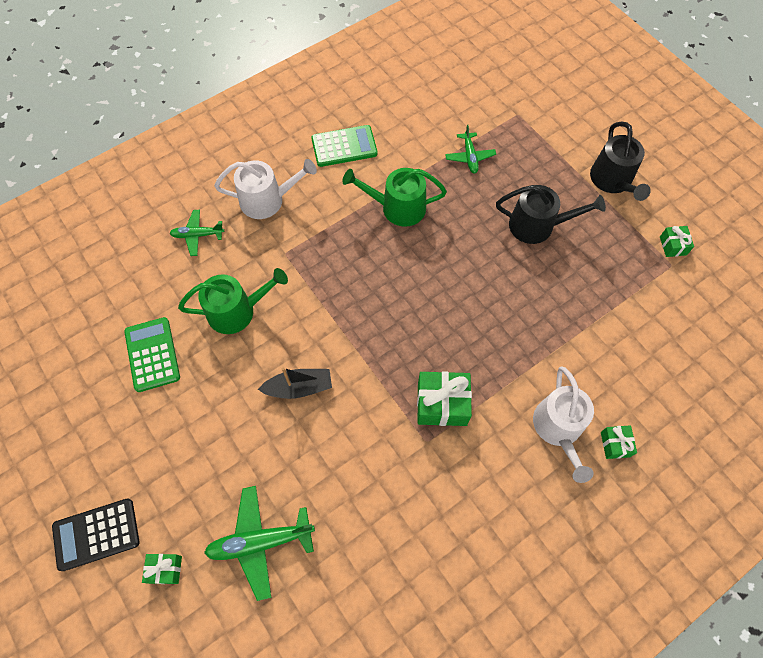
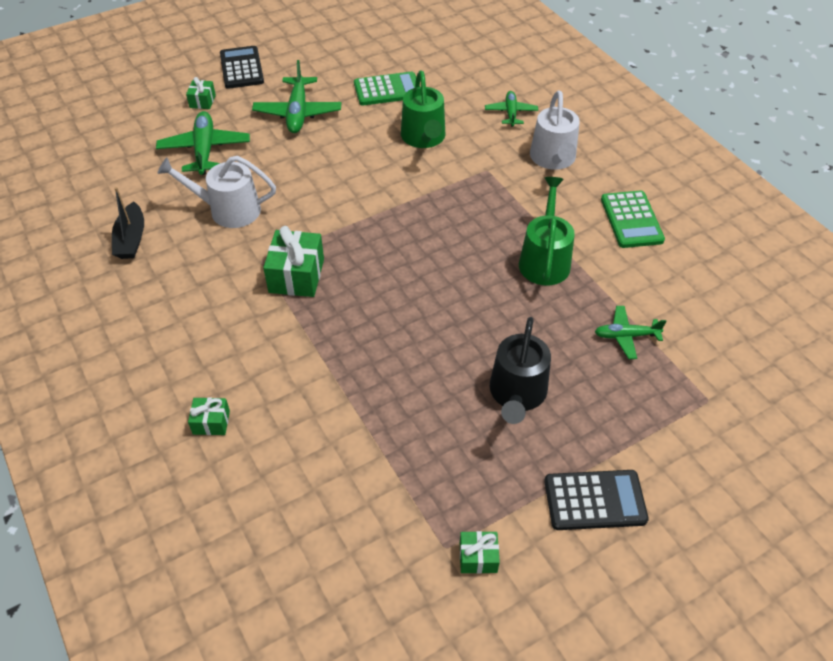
camera: 95 degrees right, 15 degrees down
black boat [258,367,332,399] -> black boat moved to [112,187,144,259]
white watering can [533,366,594,483] -> white watering can moved to [157,156,276,228]
black watering can [590,122,651,201] -> black calculator [544,470,649,530]
none -> green plane [252,60,341,133]

